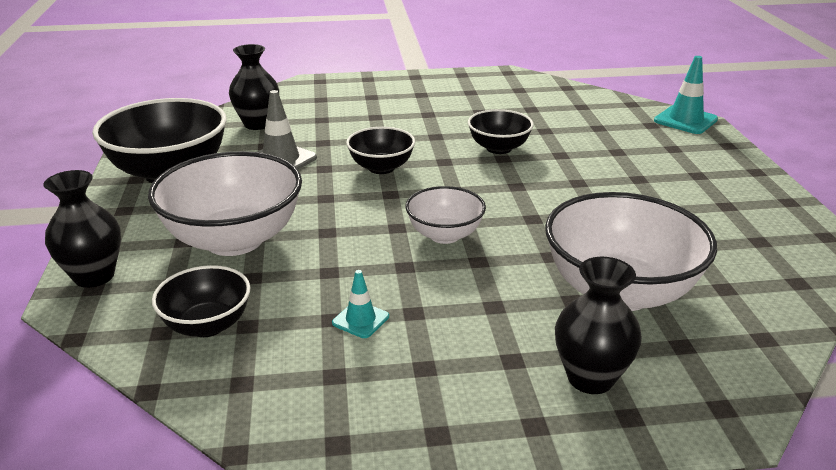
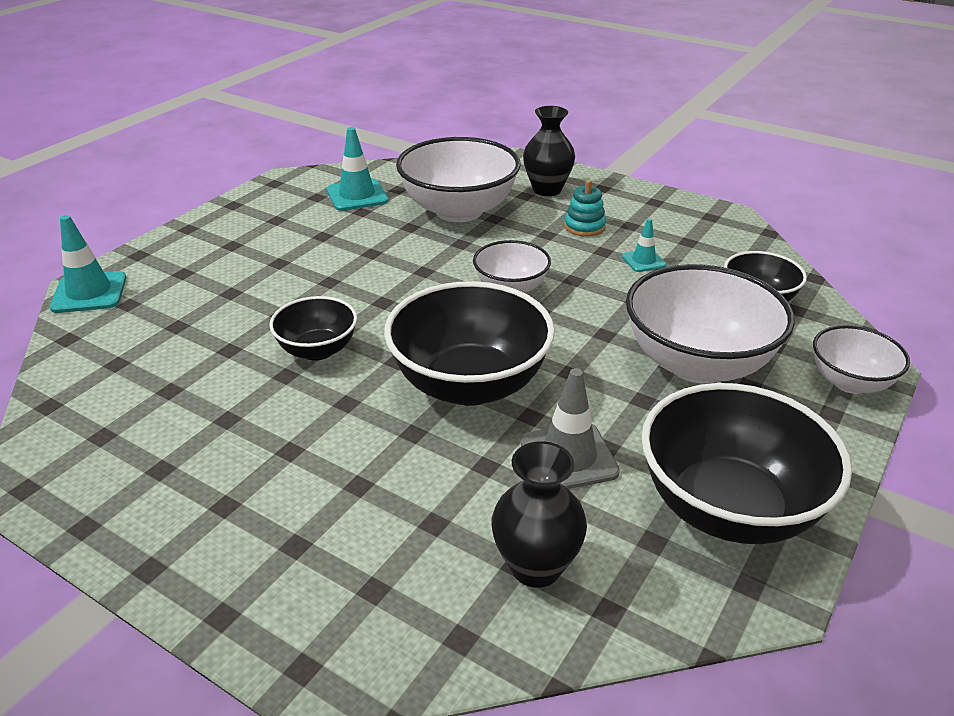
camera: 140 degrees left, 5 degrees up
black vase [44,170,121,288] -> white bowl [813,325,910,394]
black bowl [346,127,415,174] -> black bowl [384,281,555,406], size x1.81
none -> turquoise traffic cone [327,127,388,211]
none -> turquoise stacking toy [564,180,606,237]

